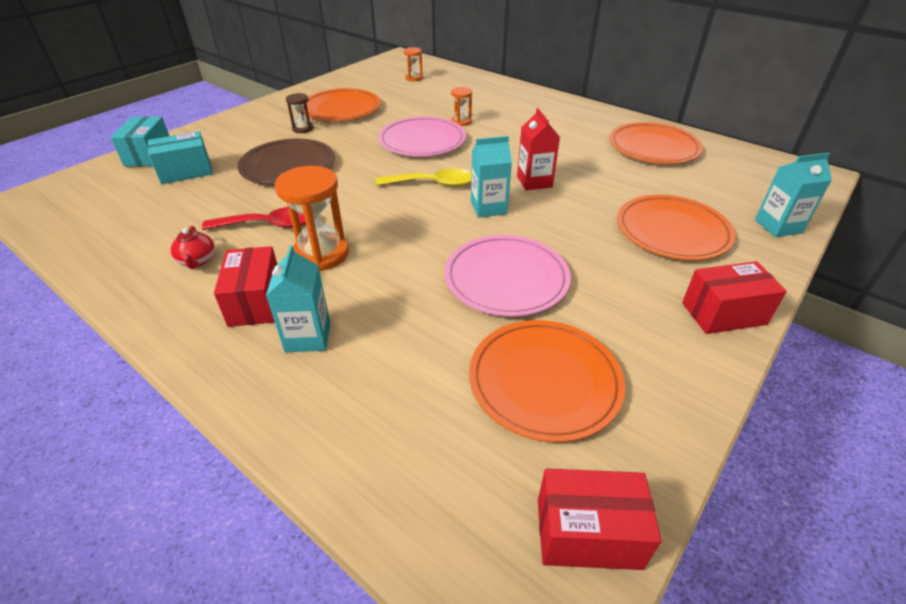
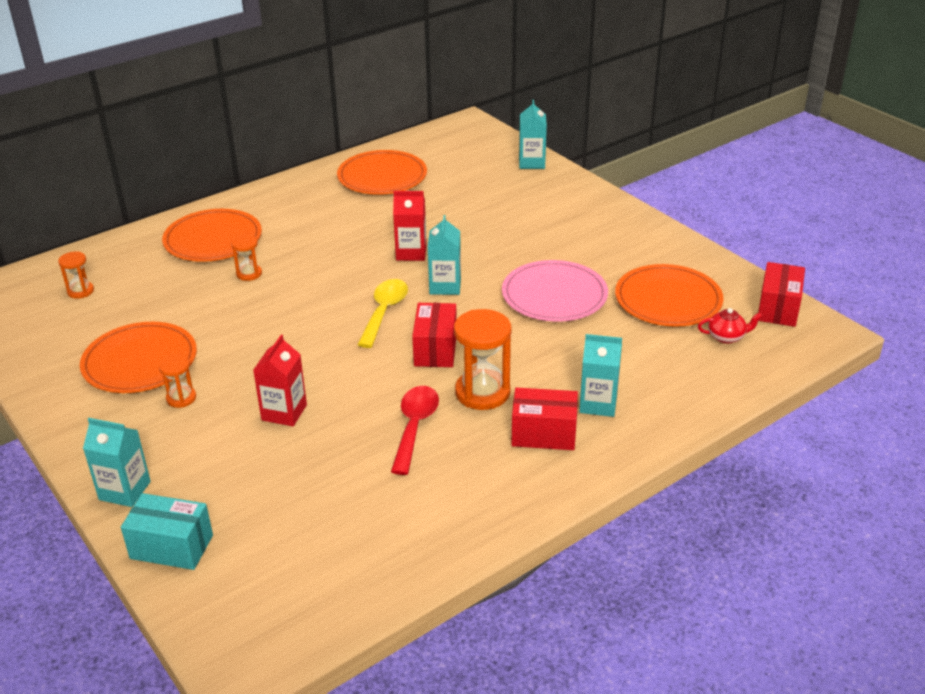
camera: 75 degrees left, 5 degrees down
turquoise box [148,131,213,184] -> none
red teapot [171,226,215,269] -> red teapot moved to [698,308,762,344]
brown plate [237,139,335,185] -> red carton [253,335,307,426]
brown hourglass [286,93,314,133] -> orange hourglass [159,354,196,408]
pink plate [378,116,466,157] -> none
orange plate [617,195,736,260] -> orange plate moved to [162,209,262,262]
red box [682,261,787,334] -> red box moved to [412,303,457,367]
none -> turquoise carton [83,418,151,507]

